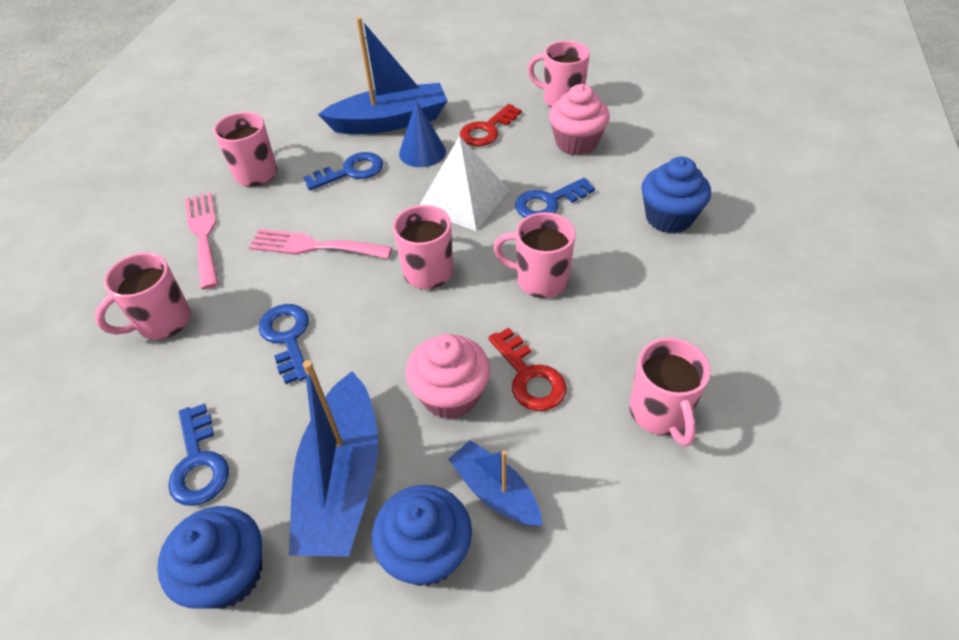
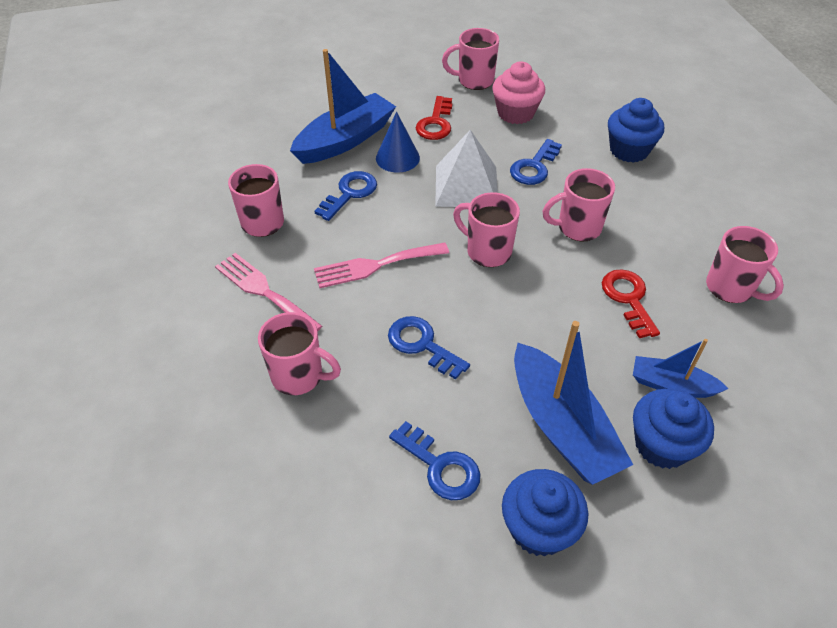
camera: 30 degrees left, 0 degrees up
pink mug [95,252,191,339] -> pink mug turned 90 degrees counterclockwise [258,312,341,395]
pink cupcake [406,334,490,419] -> none
red key [488,328,566,411] -> red key turned 135 degrees counterclockwise [602,269,660,338]

